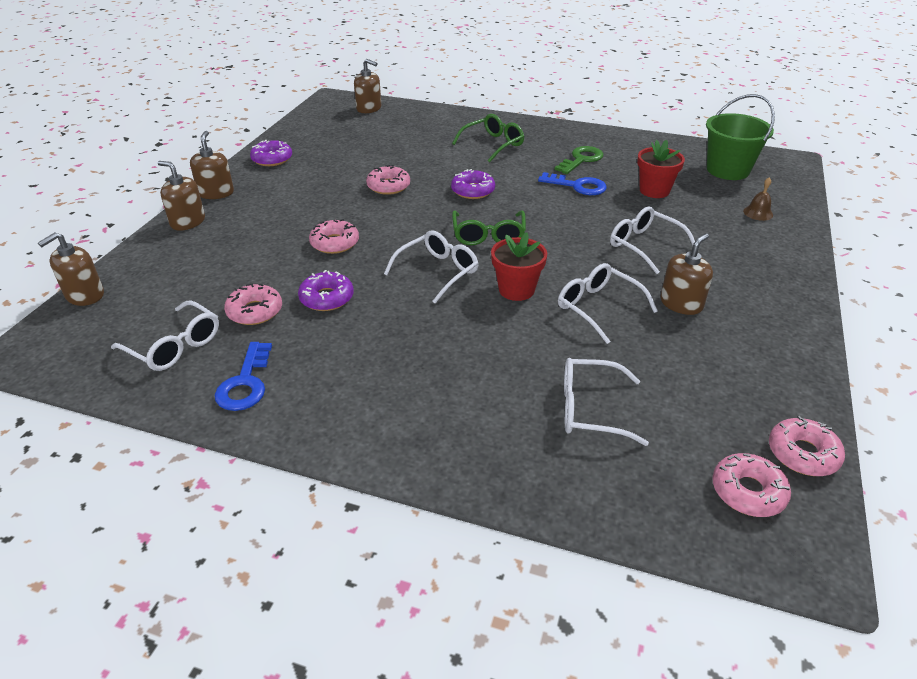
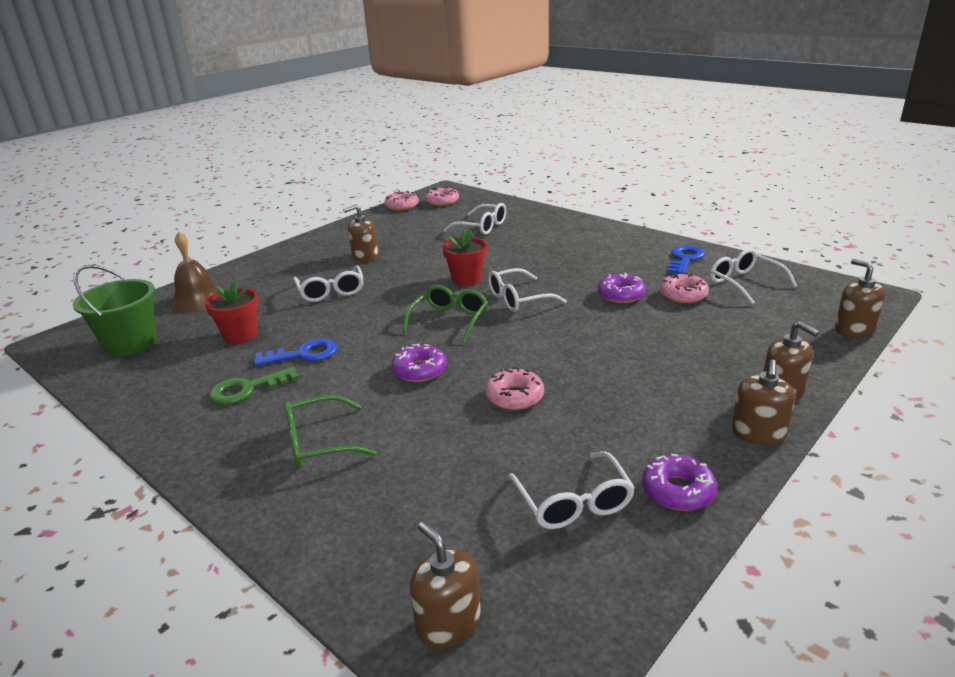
camera: 155 degrees left, 10 degrees down
brown soap dispenser [38,232,104,306] -> brown soap dispenser turned 90 degrees counterclockwise [835,259,885,338]
pink donut [309,219,359,254] -> none
blue key [538,172,607,195] -> blue key turned 120 degrees clockwise [254,338,337,366]
white glasses [558,263,658,344] -> white glasses moved to [508,452,635,529]
brown bell [743,177,773,221] -> brown bell [170,232,217,312], size x1.92

